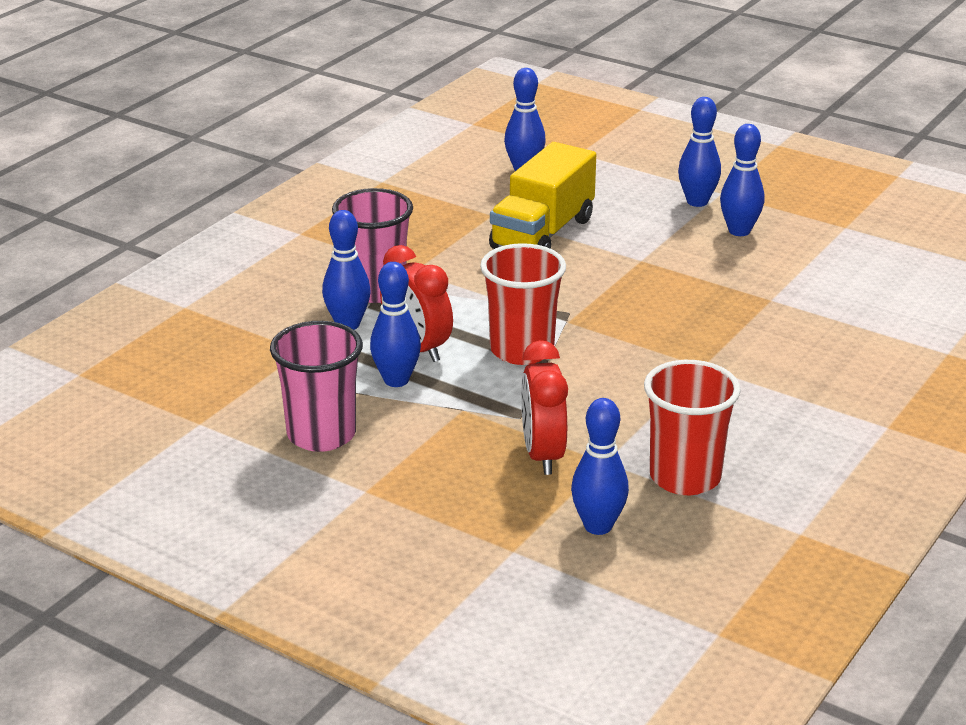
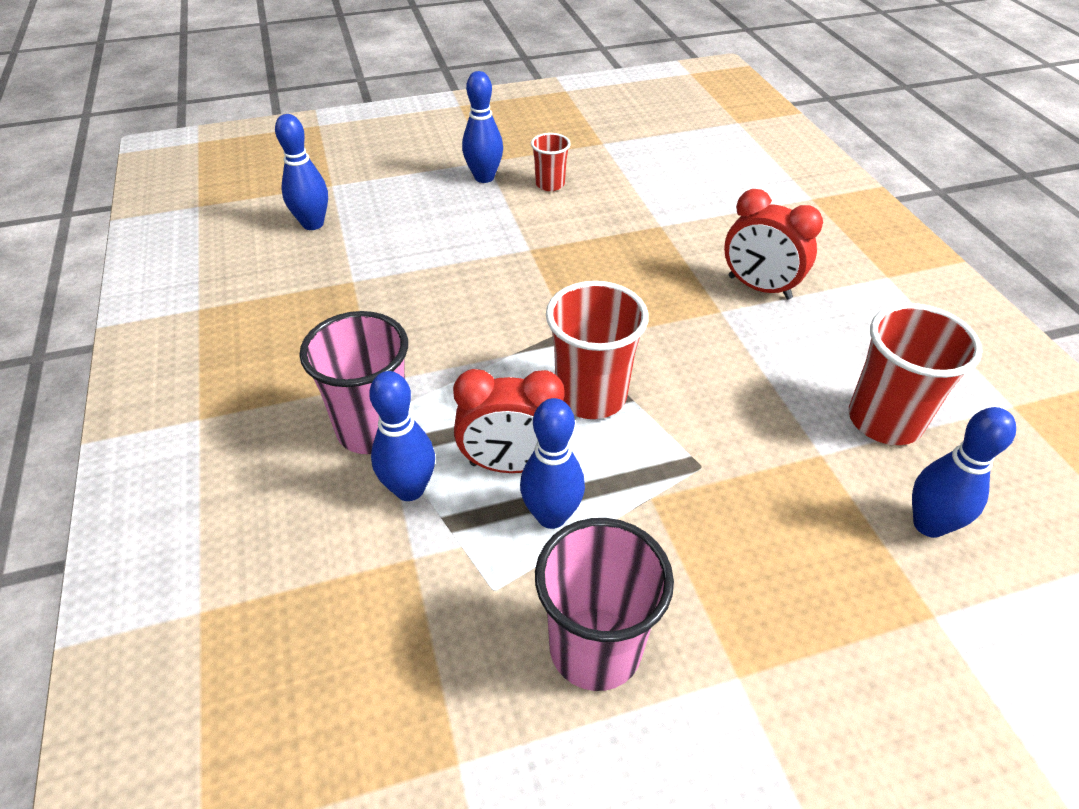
camera: 50 degrees left, 15 degrees up
yellow truck [489,142,596,249] -> none
red clock [521,340,568,475] -> red clock moved to [724,189,823,299]
blue bowling pin [720,124,765,236] -> red cup [531,133,571,191]

